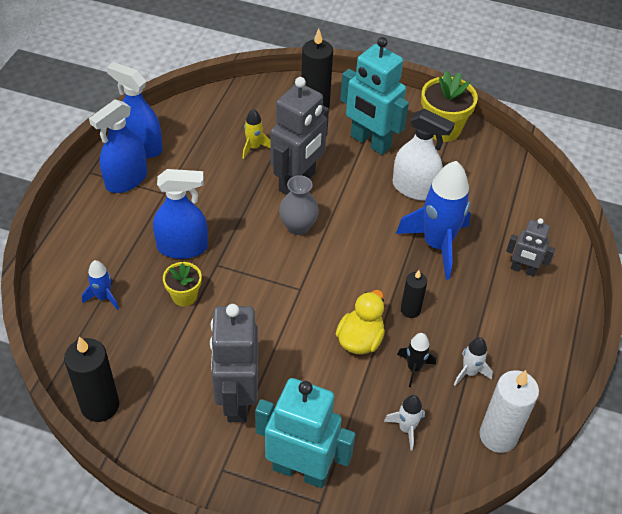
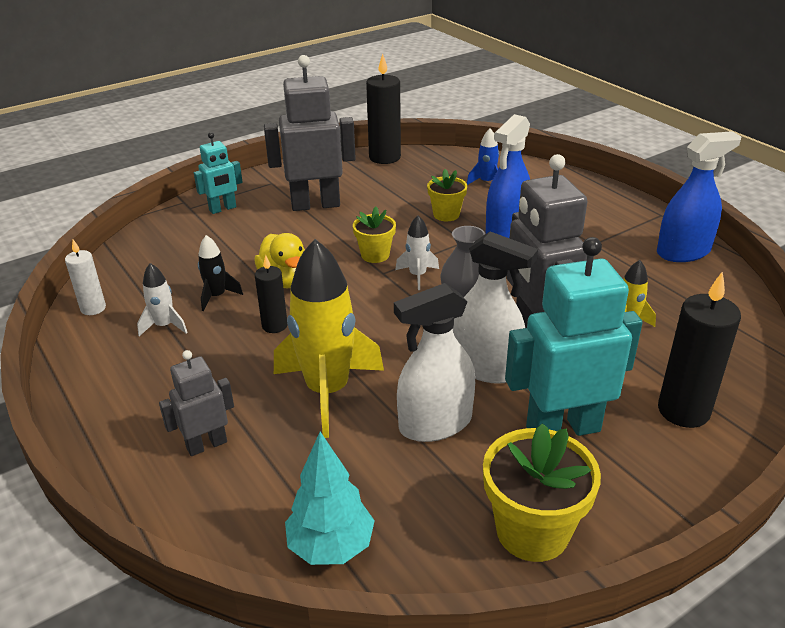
camera: 130 degrees right, 15 degrees down
blue spray bottle [89,99,147,193] -> none
grey robot [210,304,258,422] -> grey robot turned 45 degrees counterclockwise [264,55,356,211]
turquoise robot [255,378,356,488] -> turquoise robot [194,132,243,214], size x0.54
white rocket [384,395,425,450] -> white rocket moved to [395,215,439,290]
blue rocket [396,161,471,280] -> yellow rocket [274,239,384,438]
white candle [479,370,539,453] -> white candle [65,240,106,315], size x0.58
none -> turquoise tree [285,432,375,565]
none -> yellow flower pot [353,207,396,263]
none -> white spray bottle [453,231,538,384]

